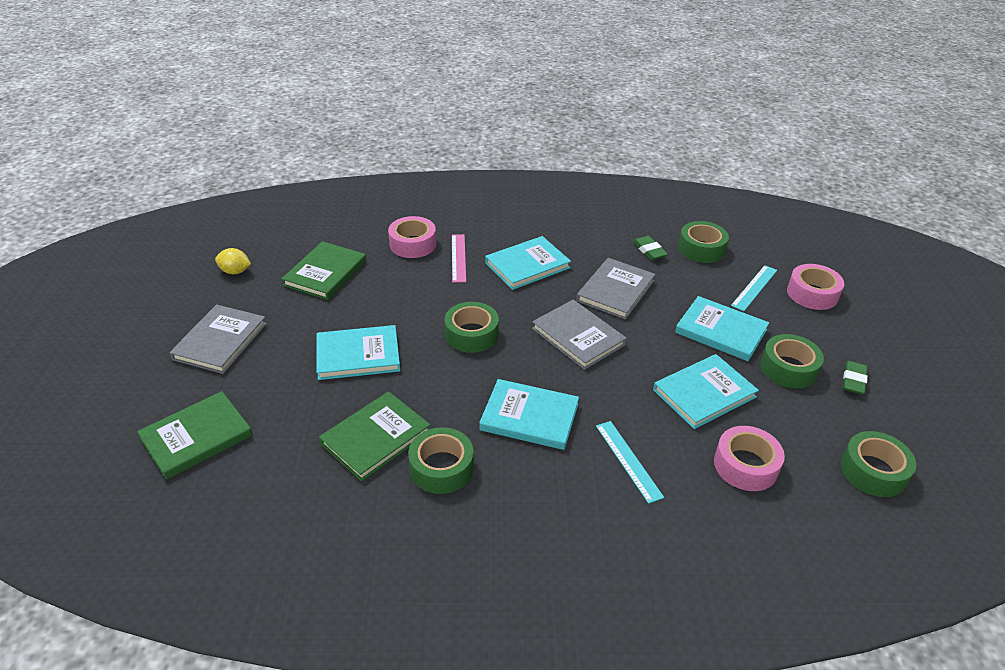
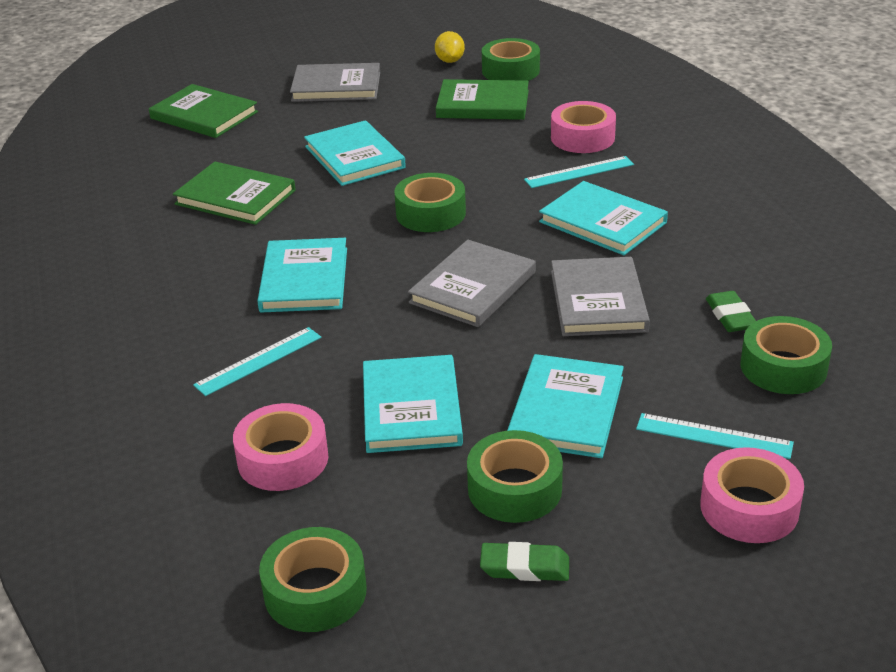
camera: 75 degrees right, 5 degrees down
green tape [408,427,474,494] -> green tape moved to [482,38,540,81]
pink ruler [452,234,466,282] -> turquoise ruler [524,156,634,188]
grey book [576,258,656,320] -> grey book turned 75 degrees clockwise [551,257,650,336]
green eraser [633,236,668,260] -> green eraser turned 60 degrees counterclockwise [706,291,756,332]
turquoise book [653,354,759,429] -> turquoise book turned 45 degrees clockwise [363,355,463,453]

